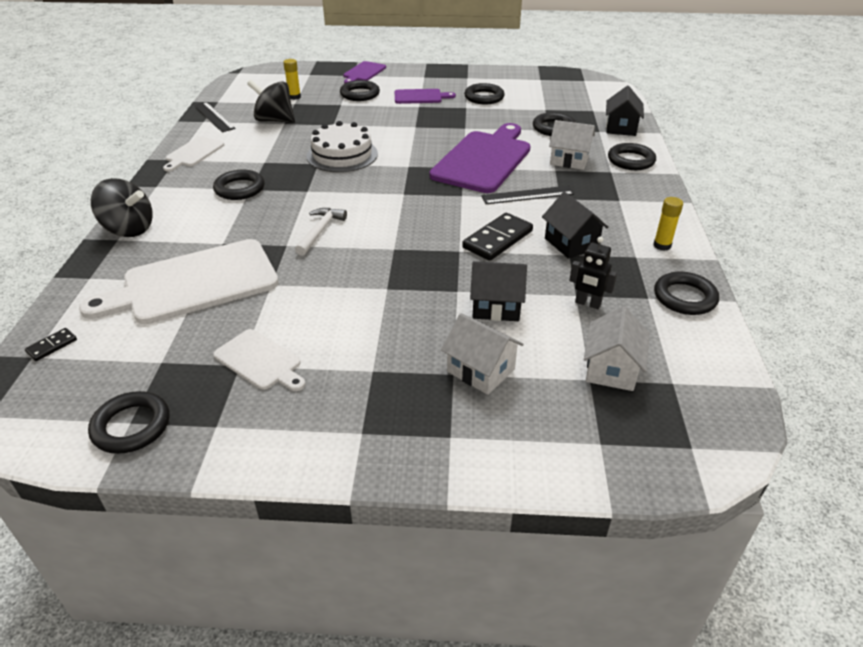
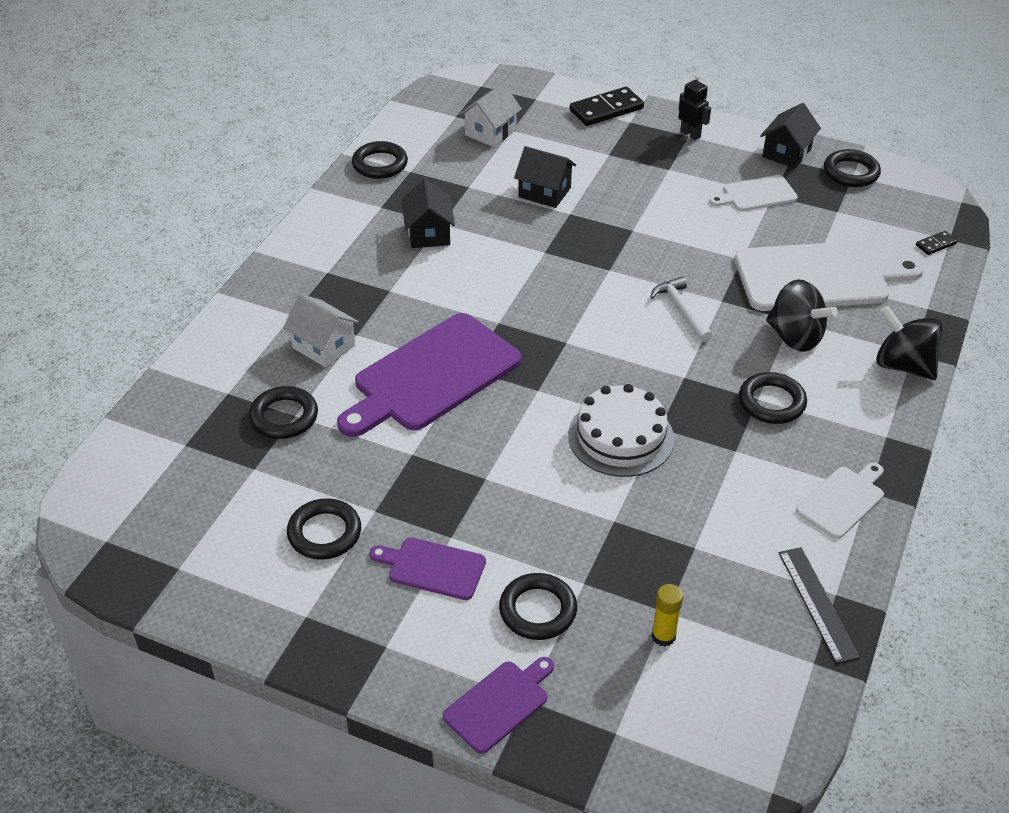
camera: 160 degrees left, 5 degrees up
white cutting board [213,329,306,391] -> white cutting board turned 75 degrees counterclockwise [709,175,798,211]
black spinning top [247,80,295,123] -> black spinning top moved to [766,279,838,352]
white hammer [295,208,347,256] -> white hammer turned 120 degrees clockwise [650,276,712,342]
white house [441,313,524,395] -> none
black domino [462,213,533,261] -> black domino moved to [570,87,644,126]
black ruler [481,186,574,204] -> none
black robot [569,237,617,309] -> black robot moved to [678,75,711,140]
black house [606,86,644,136] -> black house moved to [760,103,821,168]
black ring [608,143,656,170] -> none
yellow glue stick [653,197,683,251] -> none

